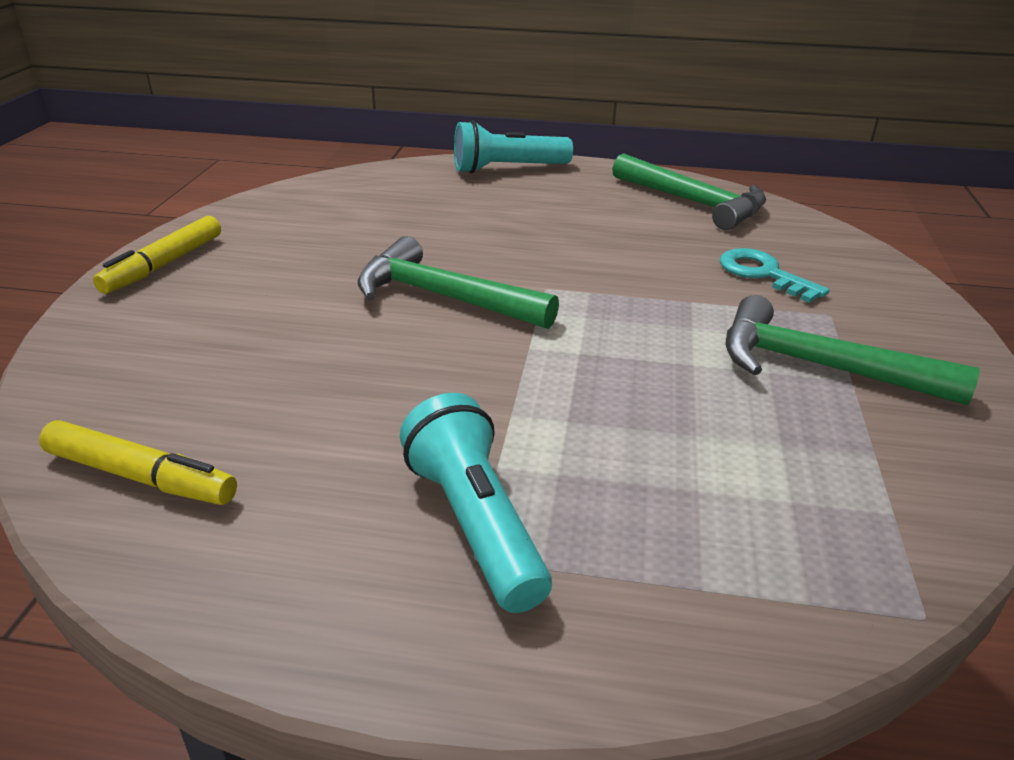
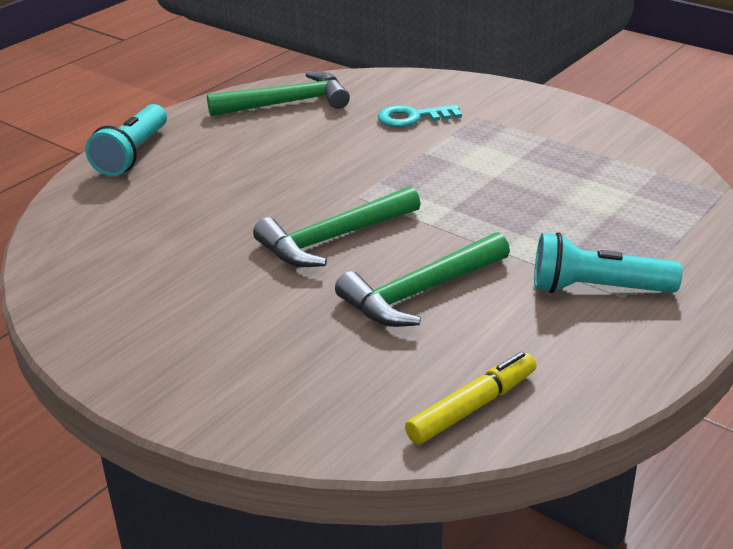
camera: 60 degrees left, 0 degrees up
yellow marker [93,216,221,294] -> none
green hammer [725,295,980,405] -> green hammer moved to [335,232,510,327]

